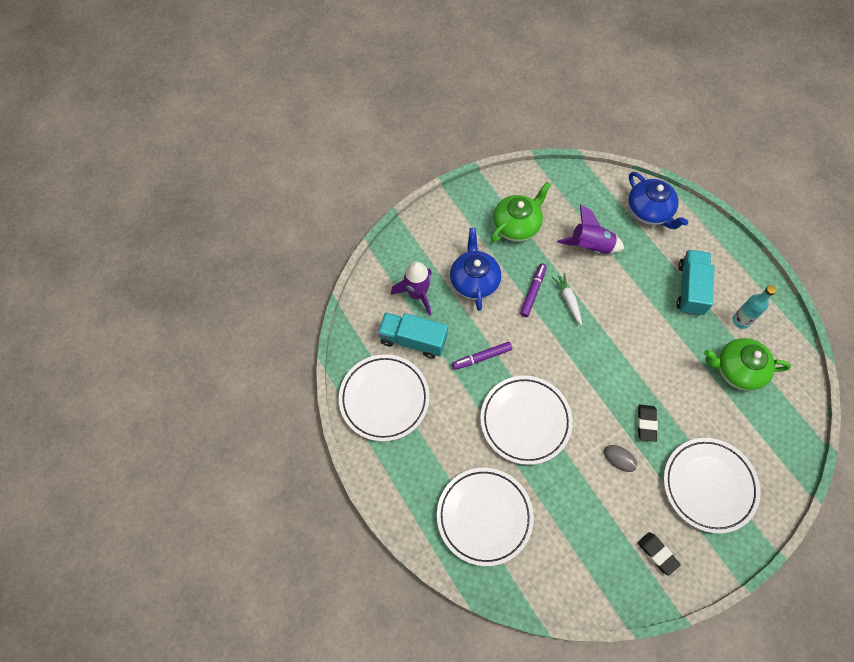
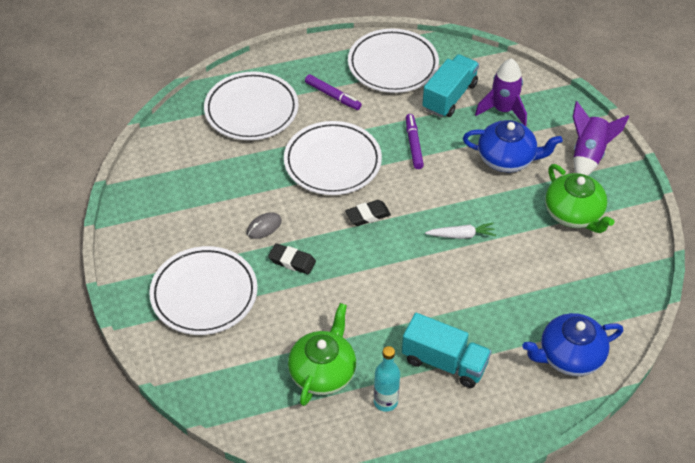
camera: 105 degrees right, 15 degrees down
purple marker [520,263,547,317] -> purple marker moved to [305,74,362,110]
purple rocket [557,204,625,254] -> purple rocket moved to [573,101,629,176]
black eraser [637,532,681,576] -> black eraser moved to [345,200,391,226]

